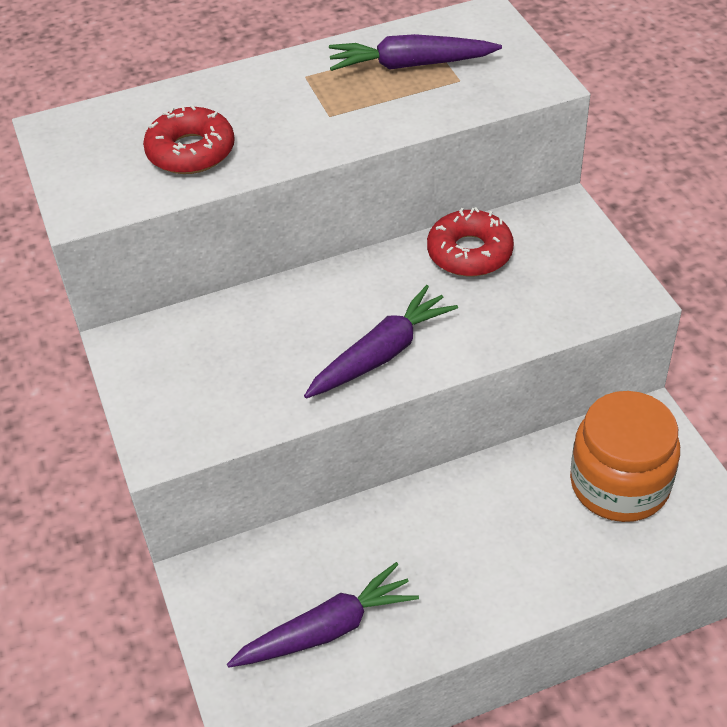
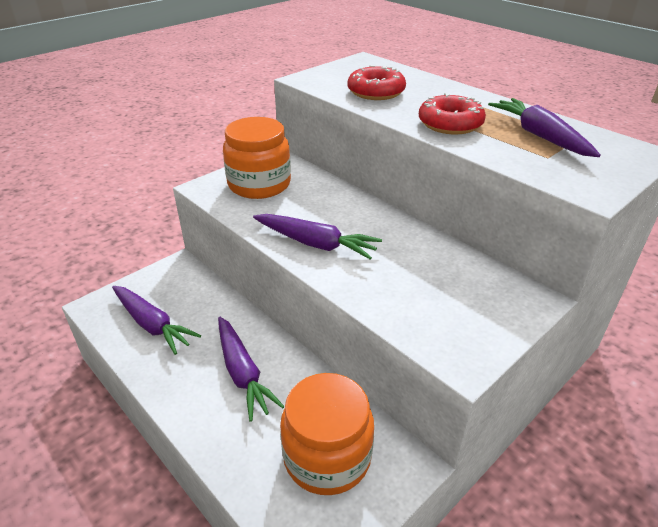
camera: 65 degrees right, 10 degrees down
red donut [427,207,514,276] -> red donut moved to [419,93,486,135]
none -> purple carrot [218,317,285,422]
none -> orange jar [223,117,291,199]

